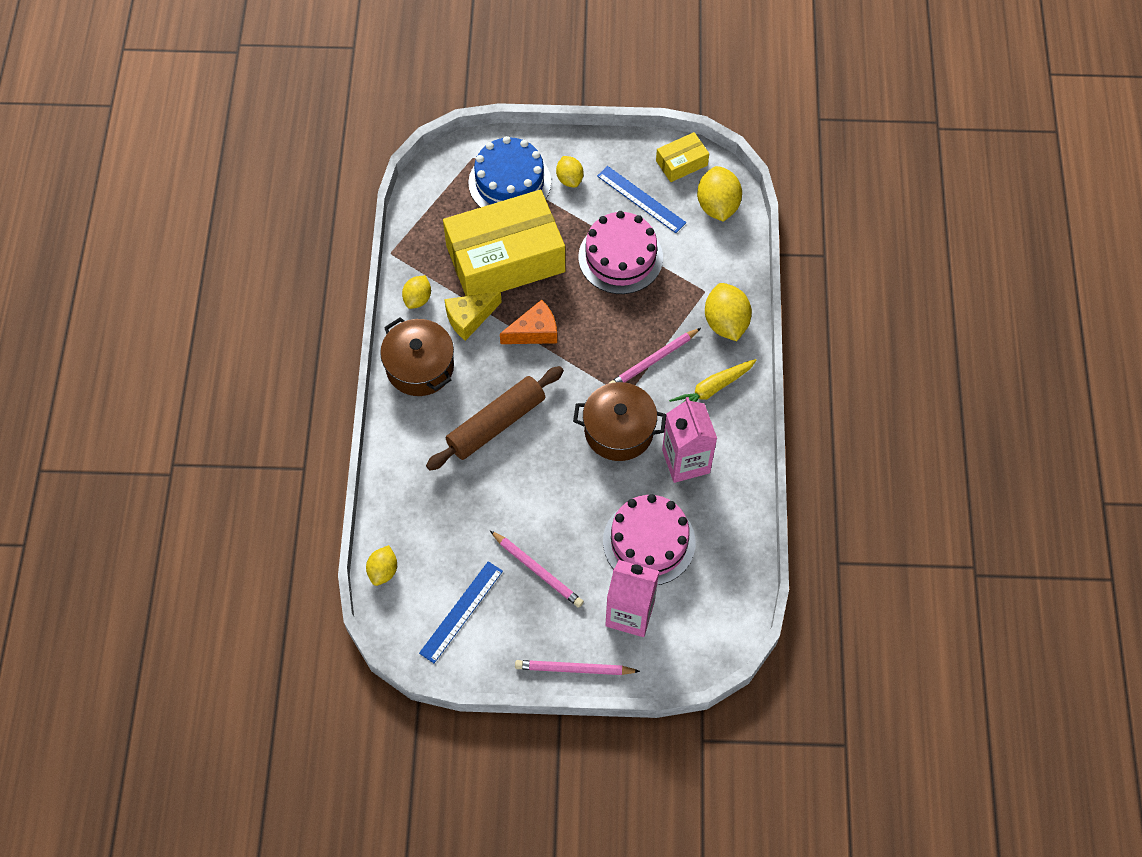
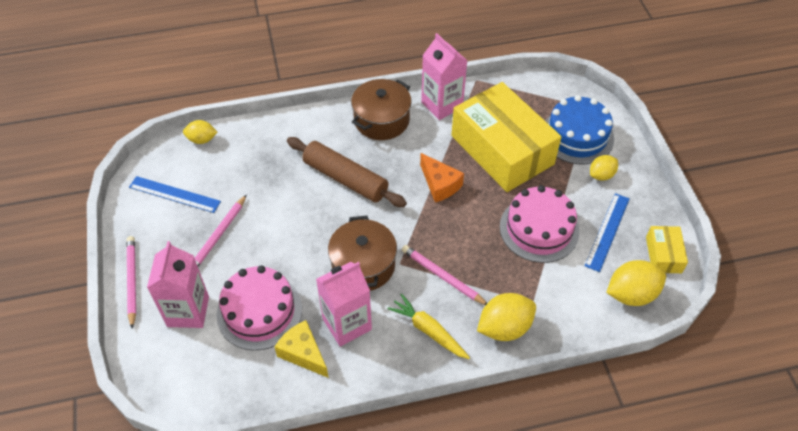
camera: 75 degrees right, 10 degrees down
yellow lemon [402,275,431,309] -> pink carton [421,33,467,120]
yellow cheese [444,291,502,341] -> yellow cheese moved to [275,320,329,378]
yellow box [656,132,709,182] -> yellow box turned 45 degrees clockwise [646,226,688,273]

